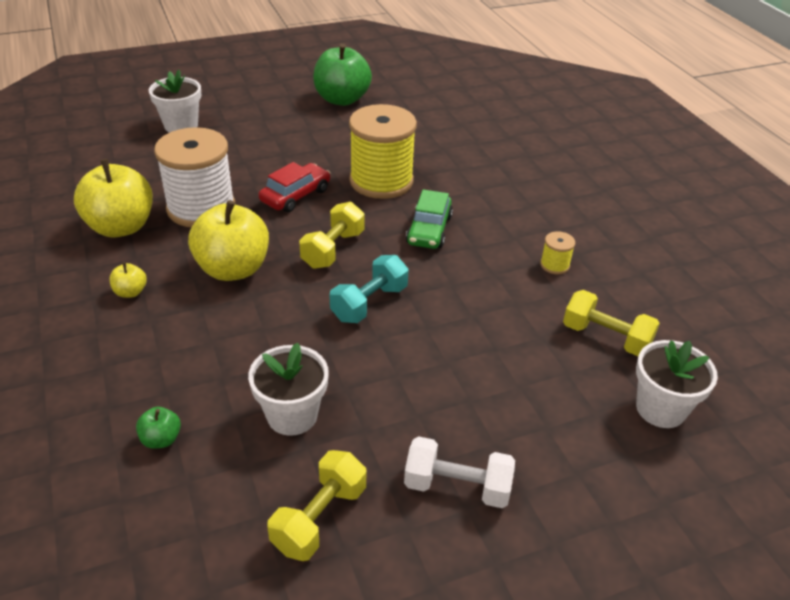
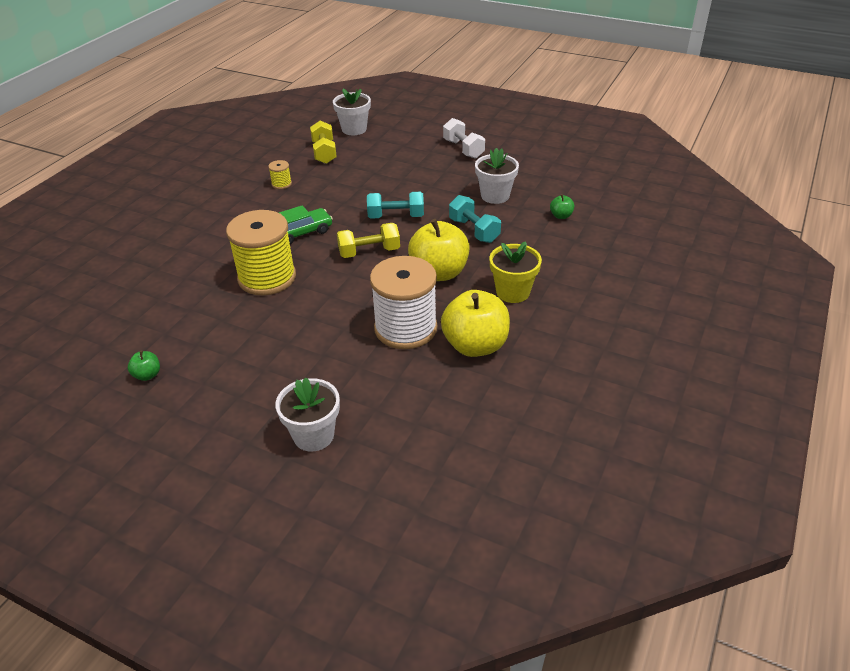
camera: 130 degrees left, 0 degrees up
yellow apple [109,262,147,298] -> yellow flower pot [489,241,542,303]
red car [259,162,330,212] -> none
yellow dumbbell [267,450,366,561] -> none
green apple [313,43,372,106] -> green apple [128,351,160,381], size x0.44
none -> turquoise dumbbell [449,195,501,243]

